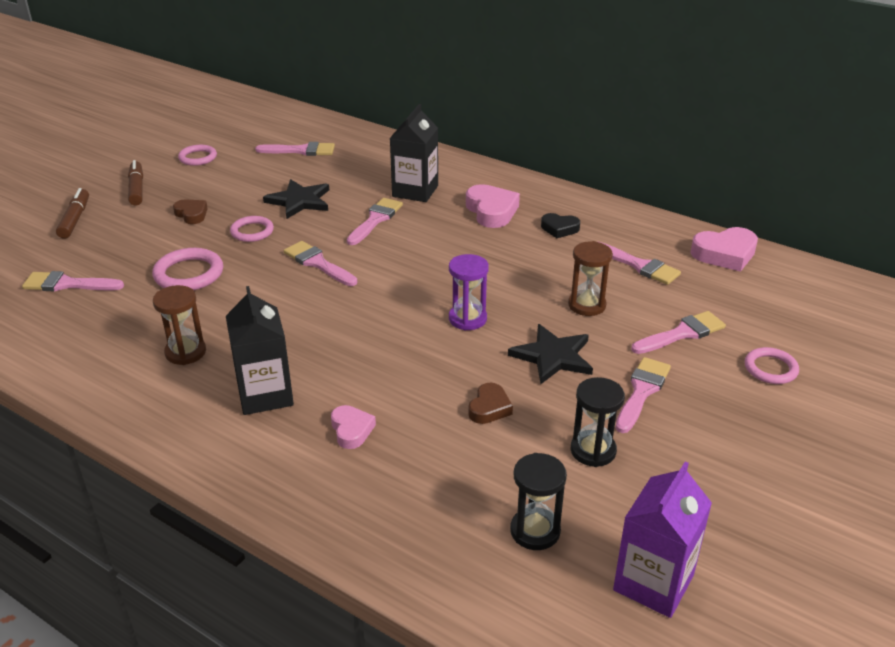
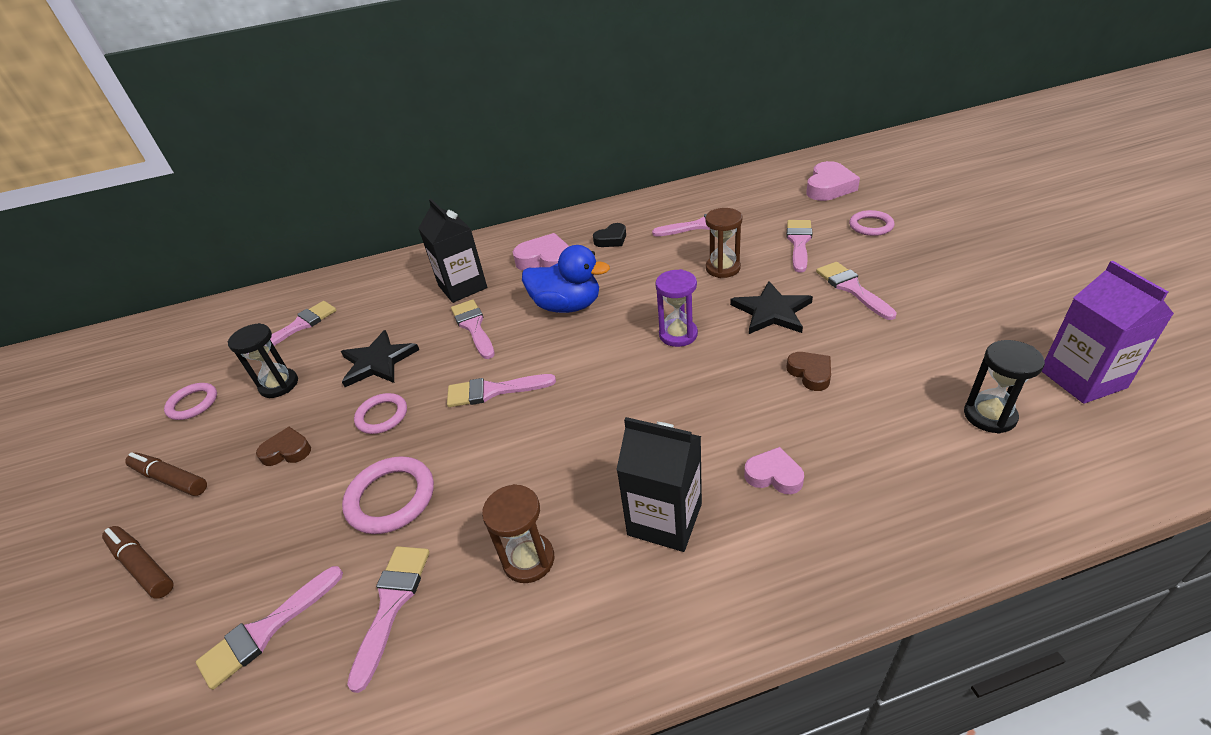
camera: 45 degrees left, 5 degrees up
black hourglass [570,377,625,467] -> black hourglass moved to [227,323,298,398]
pink heart [690,227,758,272] -> pink heart moved to [806,161,860,201]
none -> pink brush [347,546,430,693]
none -> blue duck [522,245,610,313]

